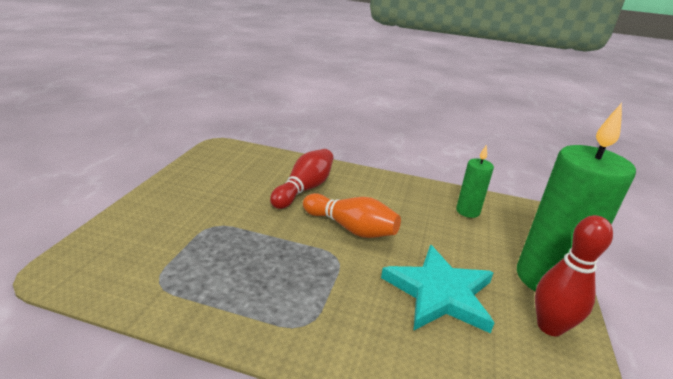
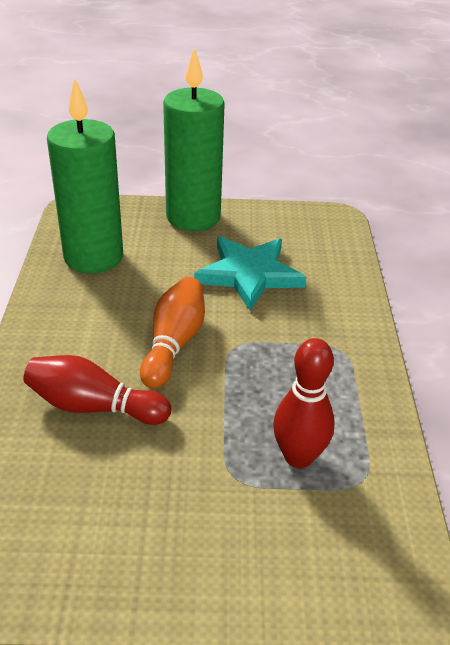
camera: 105 degrees left, 10 degrees up
green candle [456,144,494,218] -> green candle [47,78,123,273], size x2.04
red bowling pin [535,215,613,336] -> red bowling pin moved to [273,338,335,468]

